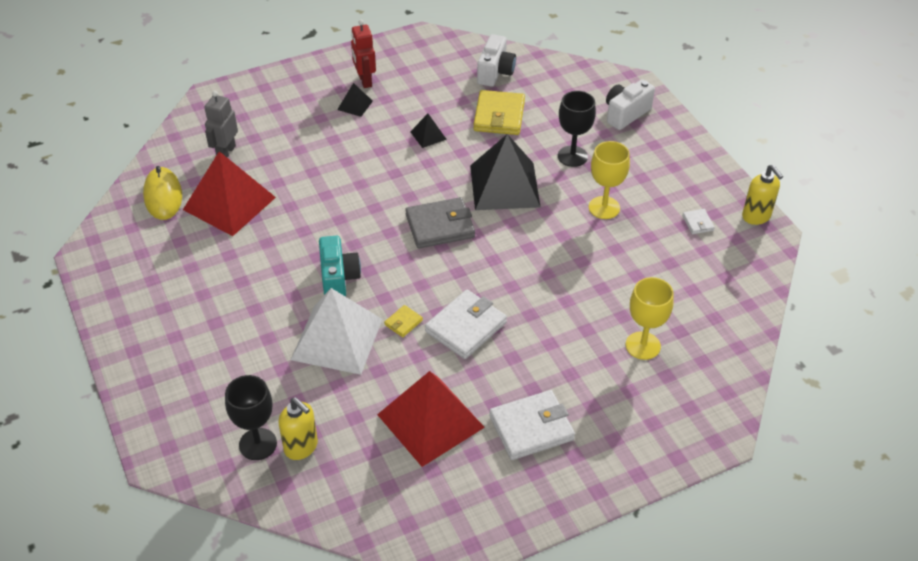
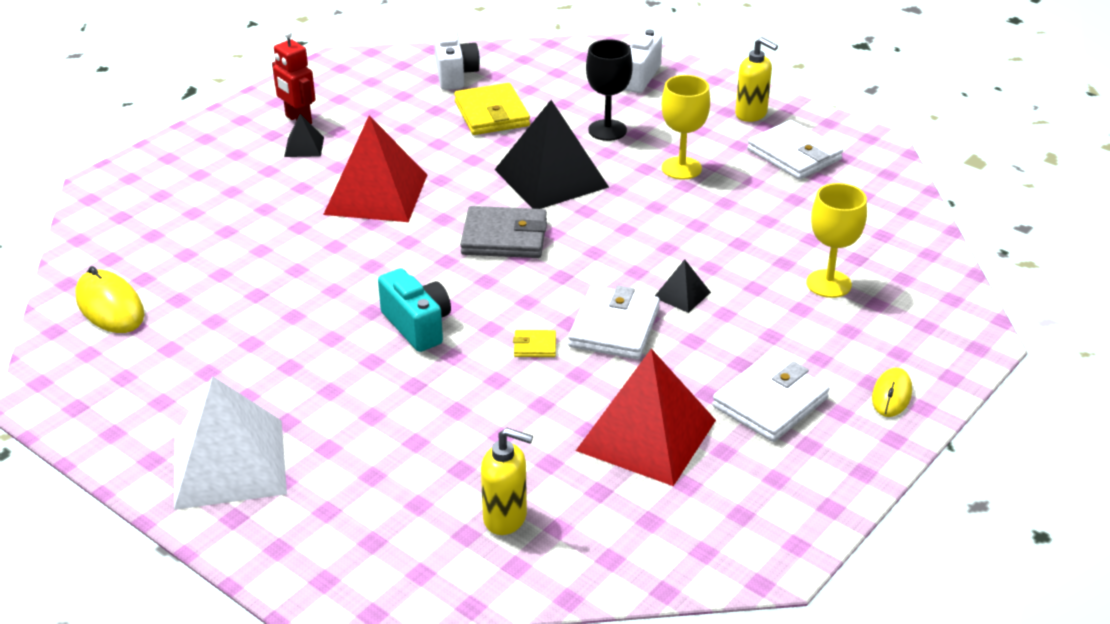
camera: 25 degrees left, 10 degrees down
red pyramid [183,151,276,236] -> red pyramid moved to [323,115,427,222]
grey robot [204,91,238,158] -> none
black goblet [225,375,277,460] -> none
white pyramid [291,288,382,375] -> white pyramid moved to [174,376,287,510]
yellow wallet [384,305,423,337] -> yellow wallet turned 75 degrees clockwise [513,330,556,357]
grey wallet [405,197,475,248] -> grey wallet turned 45 degrees clockwise [460,206,547,258]
black pyramid [410,114,447,148] -> black pyramid moved to [655,259,711,313]
white wallet [682,209,715,234] -> white wallet [747,120,843,180], size x2.13
yellow soap dispenser [742,165,783,225] -> yellow soap dispenser moved to [735,37,778,122]
none -> yellow mouse [872,368,912,417]

